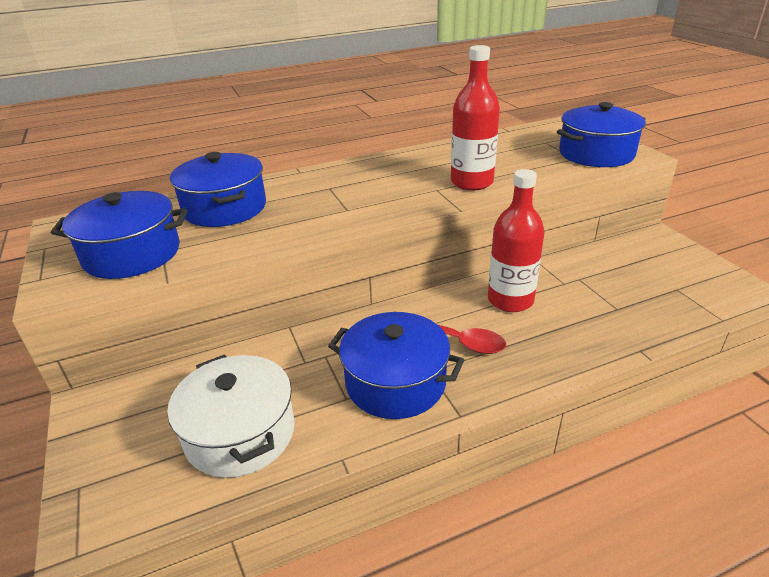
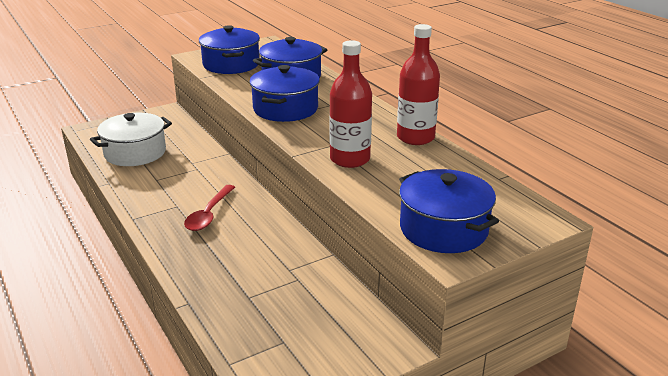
camera: 80 degrees right, 5 degrees down
blue pot [328,312,464,419] -> blue pot moved to [249,65,320,122]
red bottle [488,169,545,312] -> red bottle moved to [397,24,440,145]

